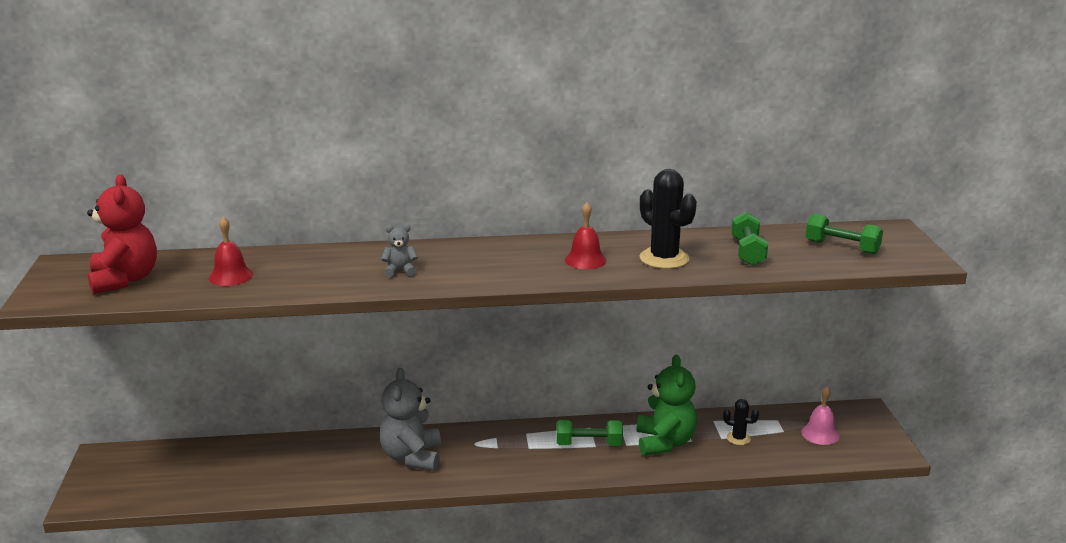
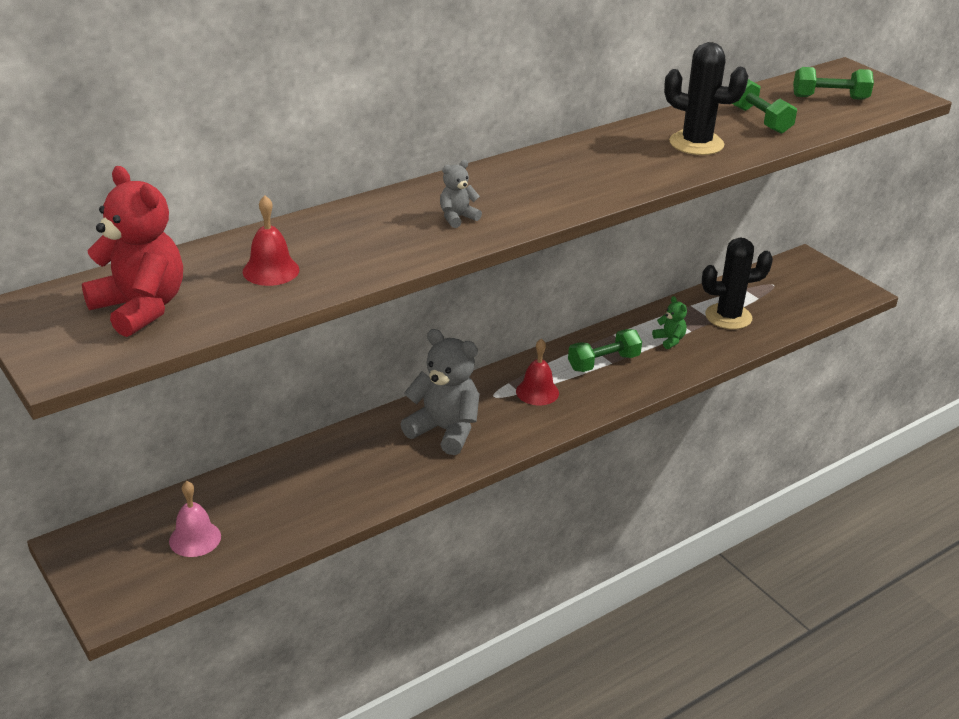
camera: 30 degrees left, 10 degrees up
grey teddy bear [380,368,441,471] -> grey teddy bear turned 150 degrees clockwise [400,329,480,455]
red bell [565,202,607,269] -> red bell moved to [516,339,559,405]
green teddy bear [636,355,697,456] -> green teddy bear [652,296,687,349], size x0.47
black cactus [723,399,759,445] -> black cactus [702,238,773,329], size x1.88
pink bell [801,386,840,445] -> pink bell moved to [169,481,221,557]

